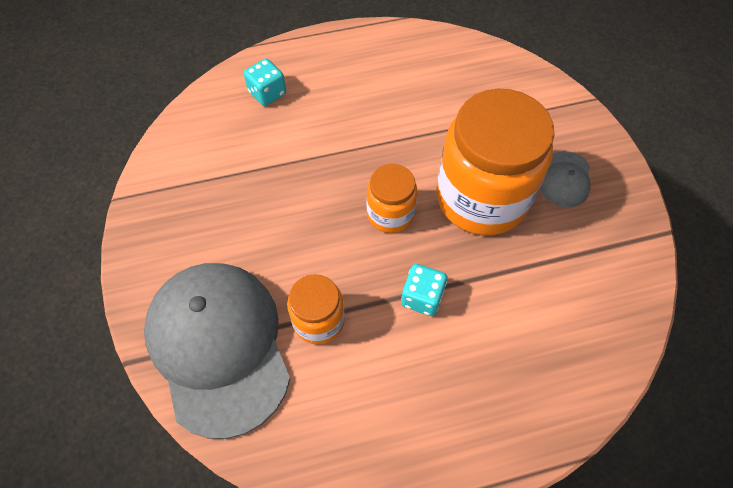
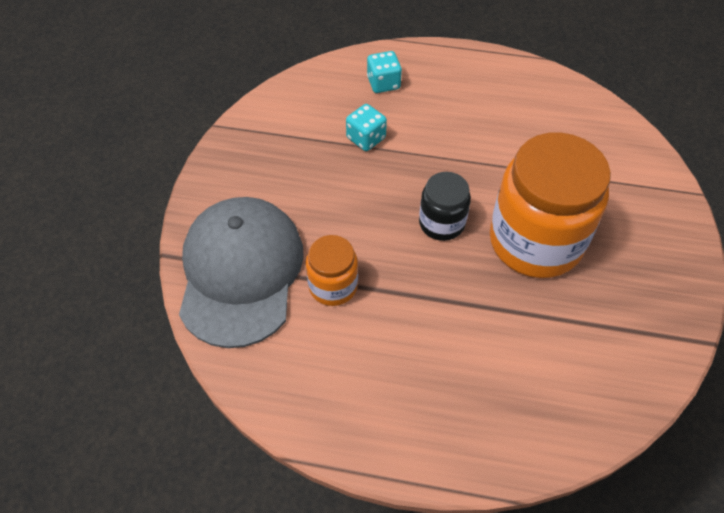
camera: 25 degrees right, 5 degrees down
orange jar [367,164,417,233] -> black jar [419,172,471,241]
turquoise dice [401,264,447,316] -> turquoise dice moved to [346,104,387,151]
grey cap [540,151,591,207] -> none

